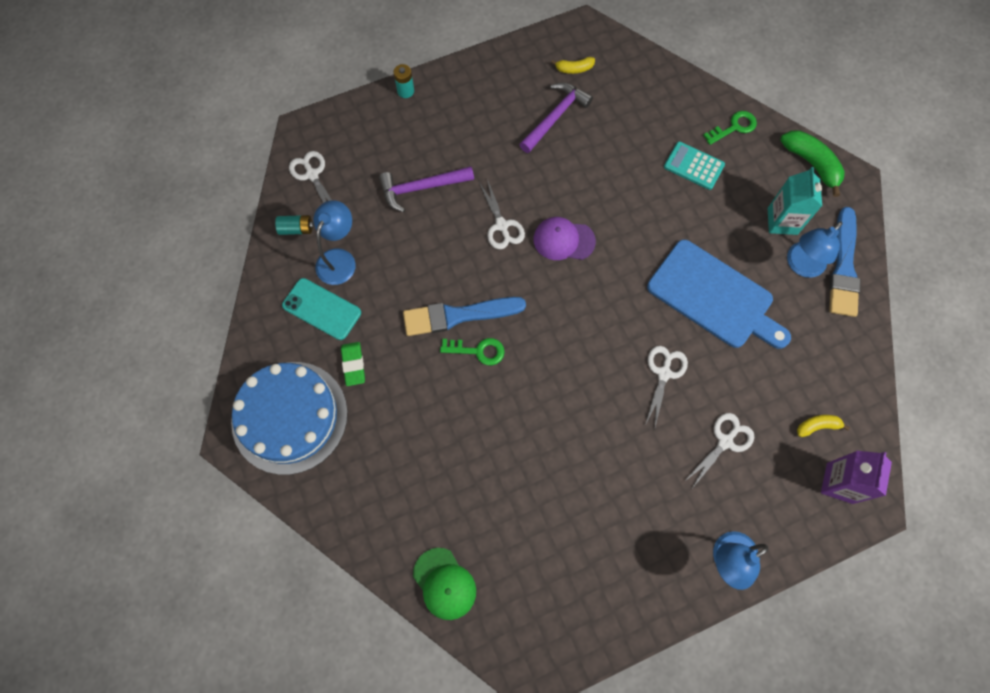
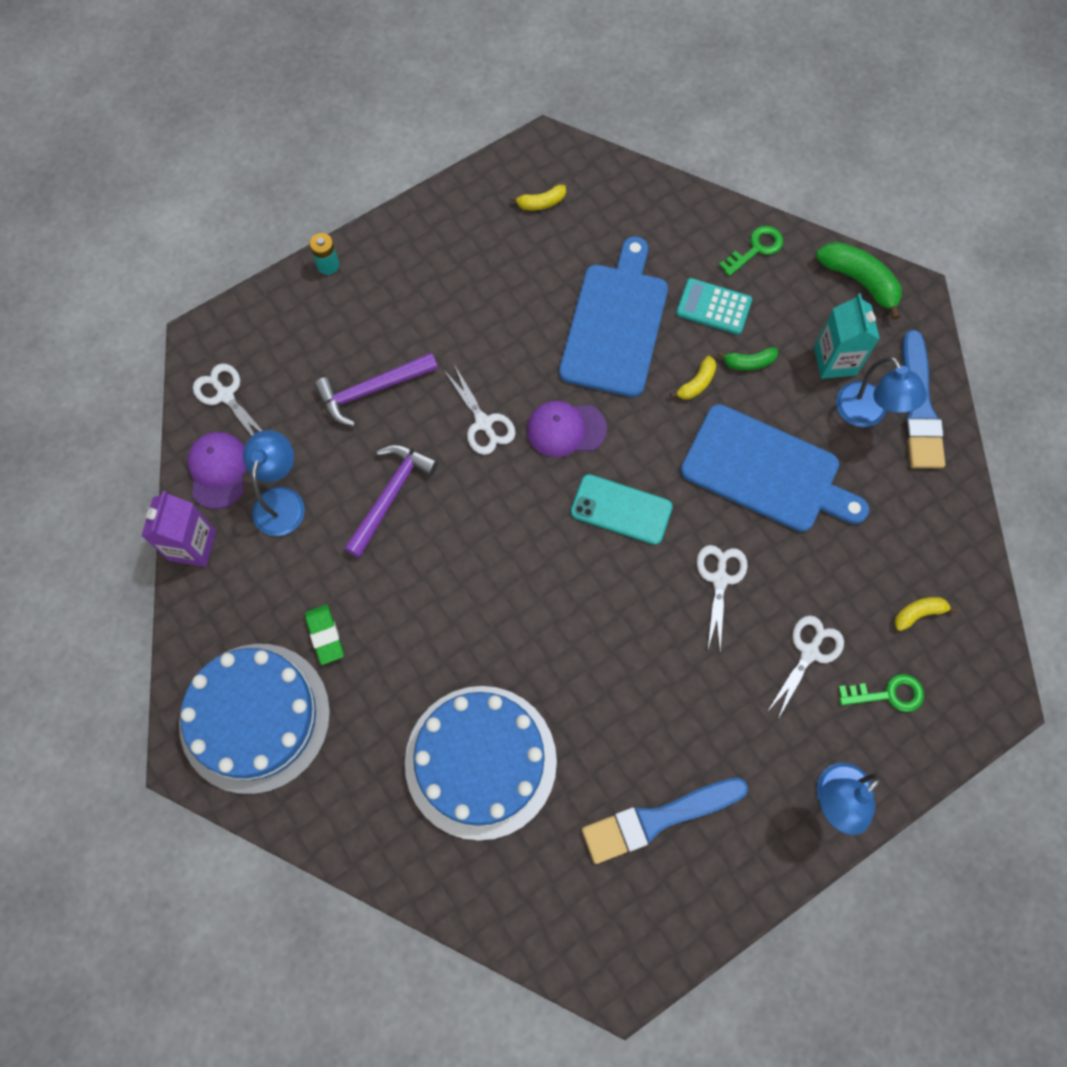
camera: 10 degrees left, 0 degrees up
turquoise battery [275,215,314,235] -> purple cap [187,432,246,509]
turquoise phone [282,278,361,340] -> turquoise phone moved to [571,474,673,545]
blue brush [403,297,526,336] -> blue brush moved to [582,778,748,864]
green cap [413,548,476,620] -> none
green key [440,338,505,365] -> green key moved to [839,674,924,712]
purple hammer [519,82,593,153] -> purple hammer moved to [344,444,438,558]
blue lamp [787,221,843,278] -> blue lamp turned 60 degrees counterclockwise [836,356,927,427]
purple carton [821,451,892,504] -> purple carton moved to [141,491,216,567]
none -> blue cake [405,686,557,841]
none -> blue cutting board [559,237,668,397]
none -> yellow banana [670,356,716,400]
none -> green banana [718,347,778,371]

